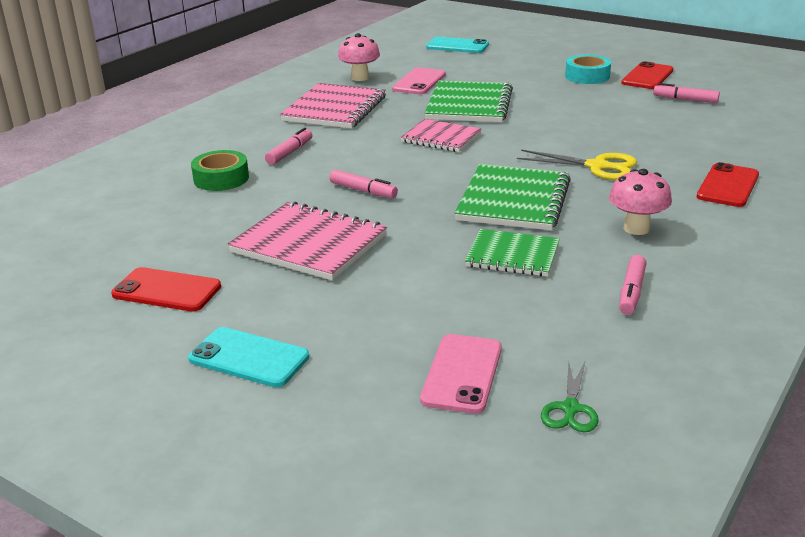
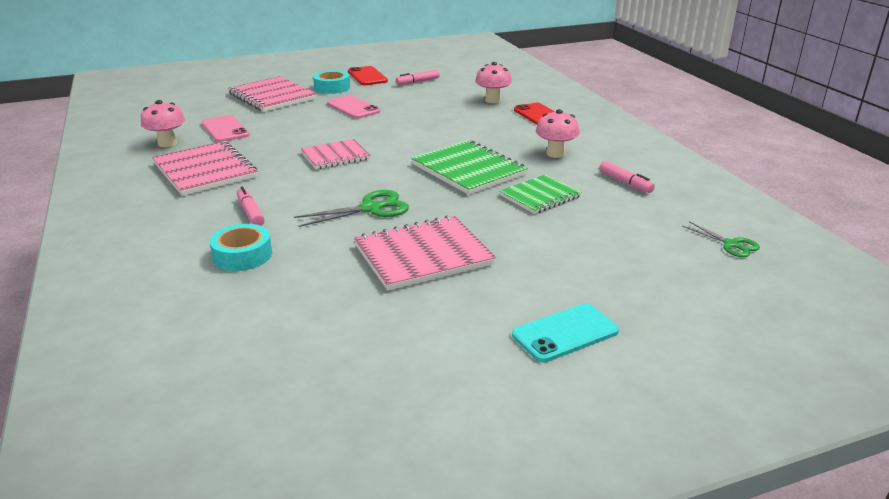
camera: 55 degrees left, 0 degrees up
red phone [111,267,221,312] -> none
green tape [191,150,249,191] -> turquoise tape [209,224,272,271]
pink marker [329,169,398,198] -> green scissors [294,190,409,227]
pink phone [420,334,502,414] -> pink phone moved to [327,95,380,119]
green notebook [425,81,513,122] -> none
turquoise phone [426,37,489,53] -> none
yellow scissors [517,150,637,180] -> none
none -> pink notebook [228,76,317,112]
none -> pink mushroom [475,62,512,103]

